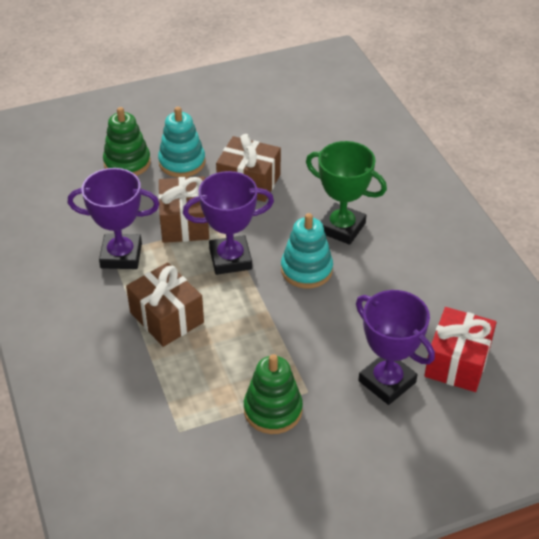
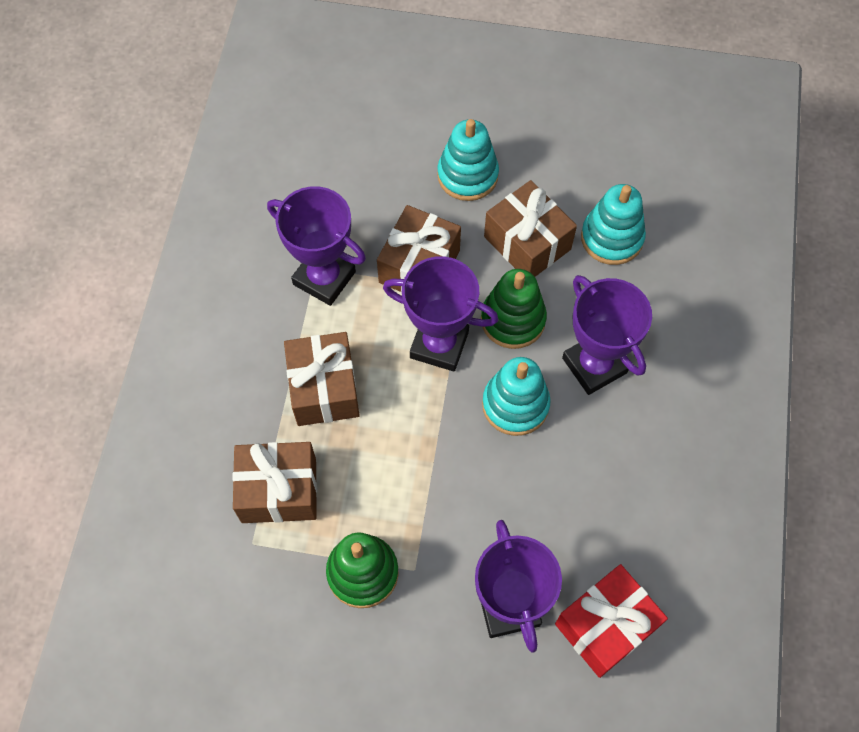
camera: 30 degrees right, 20 degrees up
green stacking toy [103,107,151,176] -> green stacking toy moved to [481,269,547,349]
green trophy [306,141,387,245] -> purple trophy [562,275,652,395]
none -> brown gift [232,442,317,523]
none -> turquoise stacking toy [581,184,646,265]

